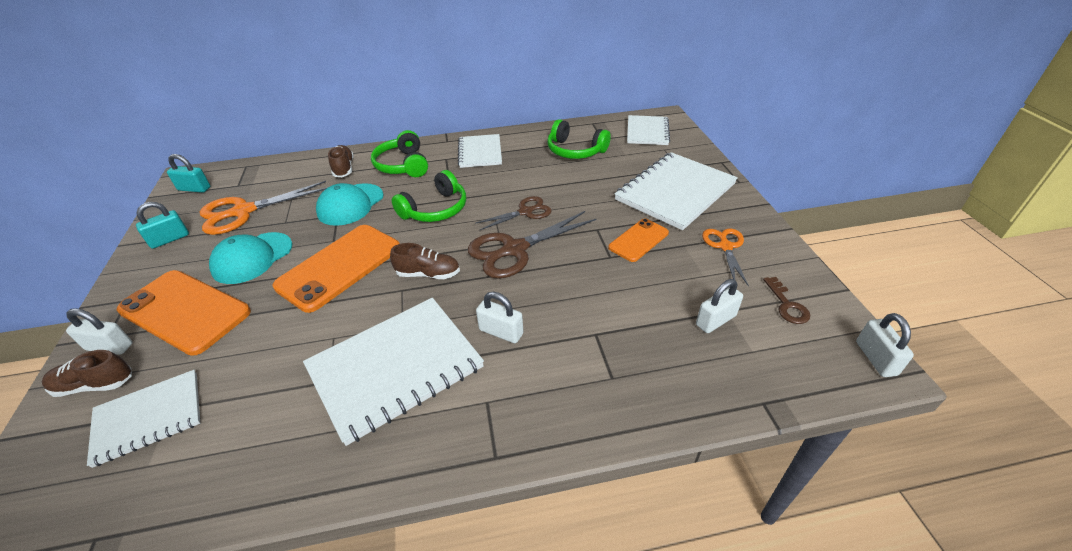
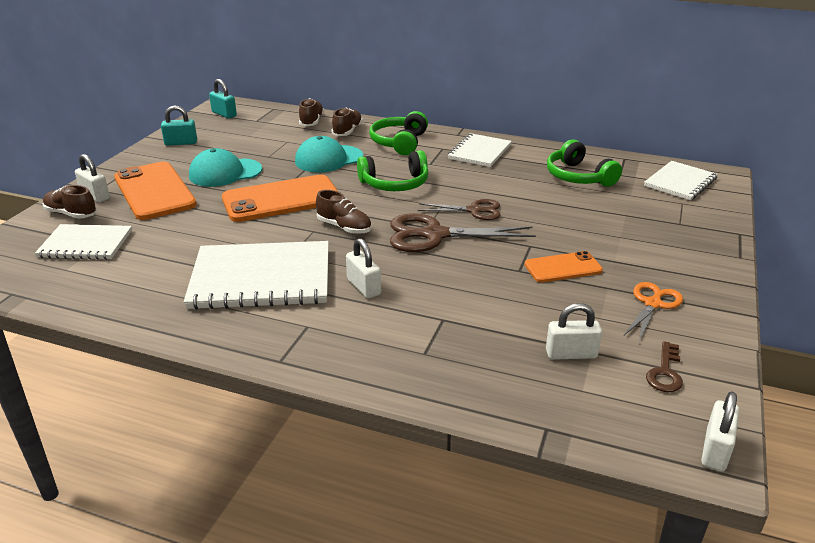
camera: 30 degrees right, 10 degrees down
orange scissors [200,181,327,235] -> none
white notebook [615,152,738,230] -> none
none -> brown shoe [299,98,324,126]

